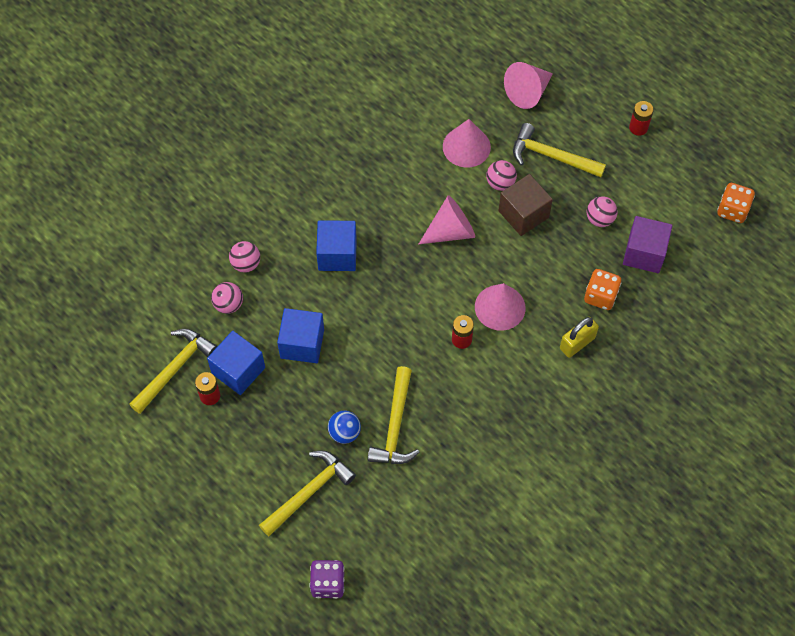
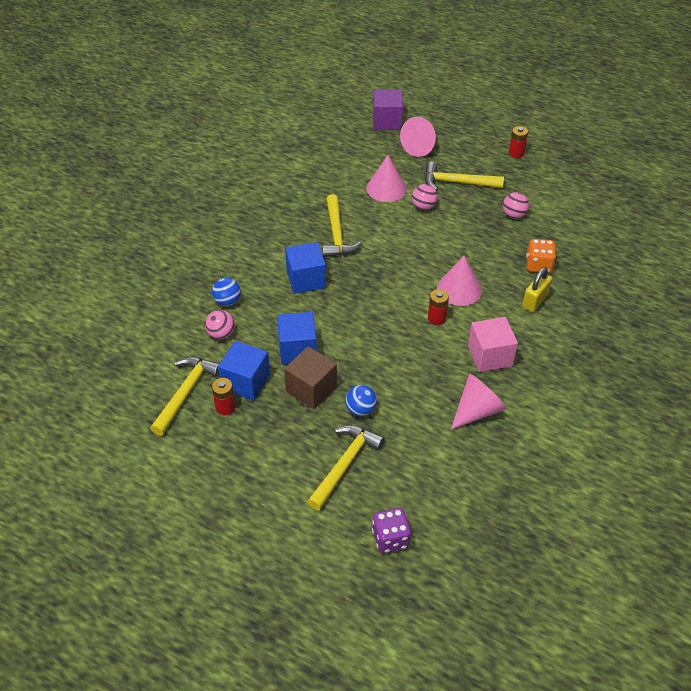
camera: 15 degrees left, 15 degrees down
pink ball [229,241,260,273] -> blue ball [212,278,241,306]
yellow hammer [368,366,420,464] -> yellow hammer moved to [322,194,362,257]
pink cone [419,195,475,244] -> pink cone moved to [451,373,507,430]
brown cube [498,174,553,236] -> brown cube moved to [284,346,337,409]
purple cube [623,216,672,273] -> purple cube moved to [373,90,403,130]
orange dice [717,183,755,223] -> none
none -> pink cube [468,317,518,372]

